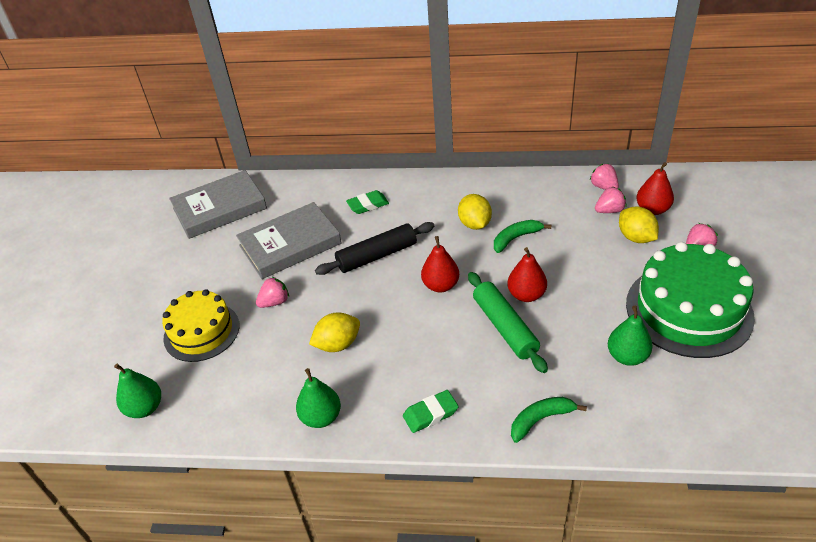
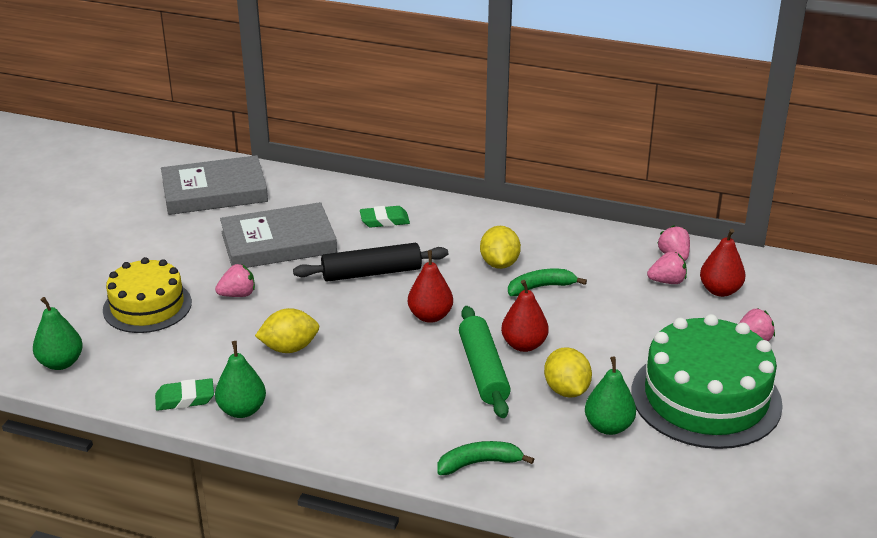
camera: 10 degrees right, 10 degrees down
green eraser [403,390,459,433] -> green eraser moved to [155,378,214,411]
yellow lemon [619,207,659,243] -> yellow lemon moved to [544,347,592,398]

